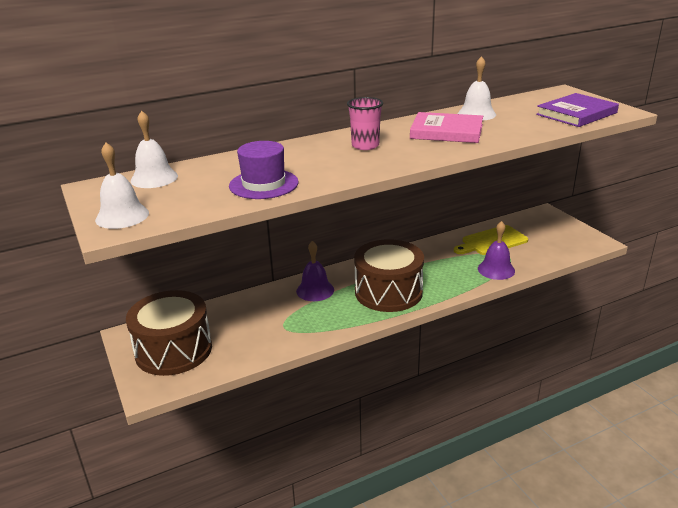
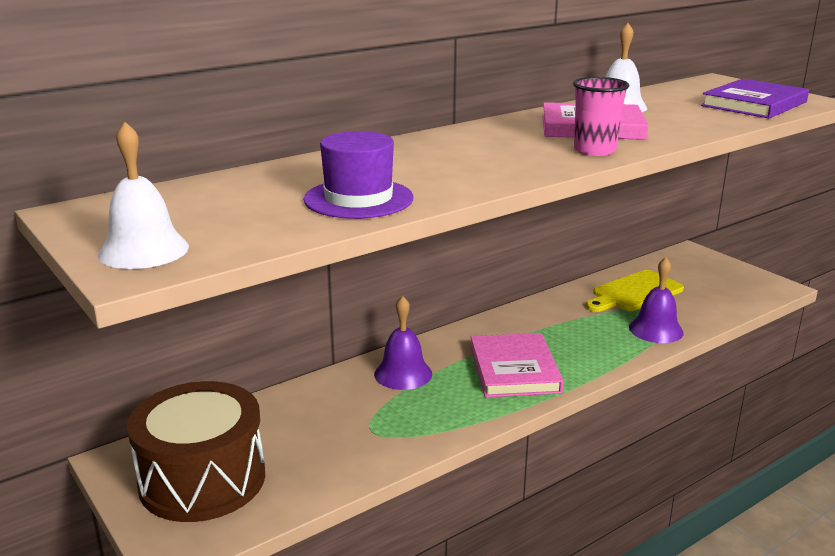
camera: 10 degrees left, 5 degrees down
white bell [131,111,178,188] -> none
pink cup [347,97,383,150] -> pink cup moved to [573,77,629,156]
brown drum [354,239,424,312] -> pink book [470,333,564,397]

